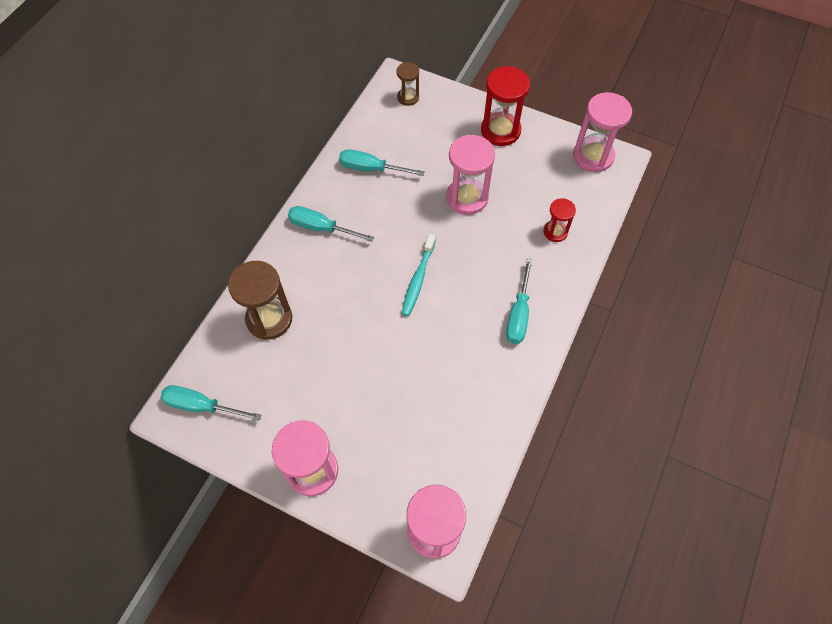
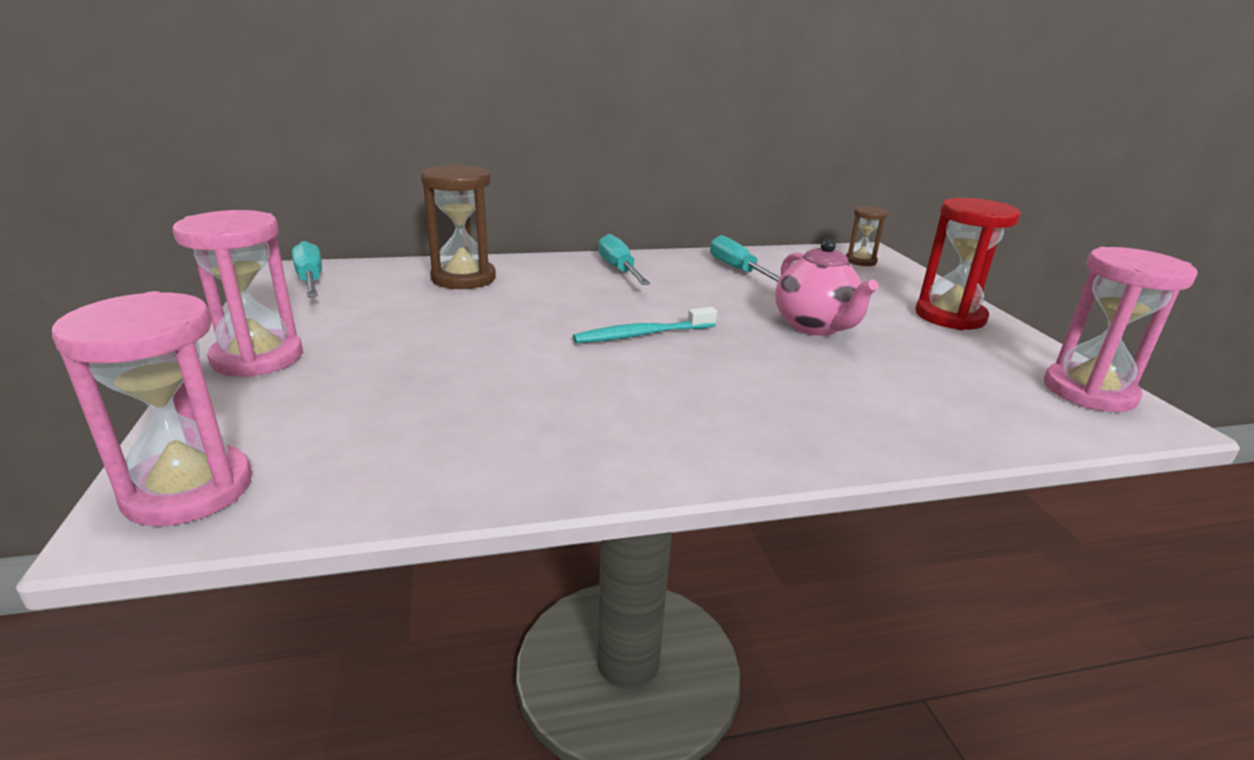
camera: 50 degrees right, 35 degrees down
pink hourglass [446,135,495,215] -> pink teapot [775,239,878,336]
turquoise screwdriver [506,258,533,344] -> none
red hourglass [543,198,576,242] -> none

